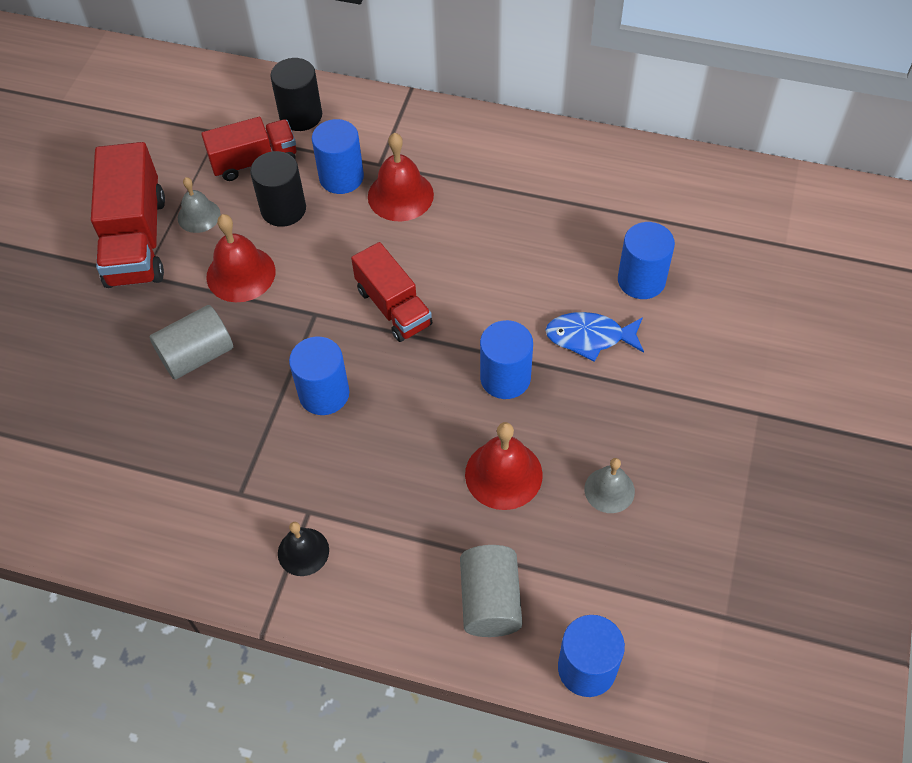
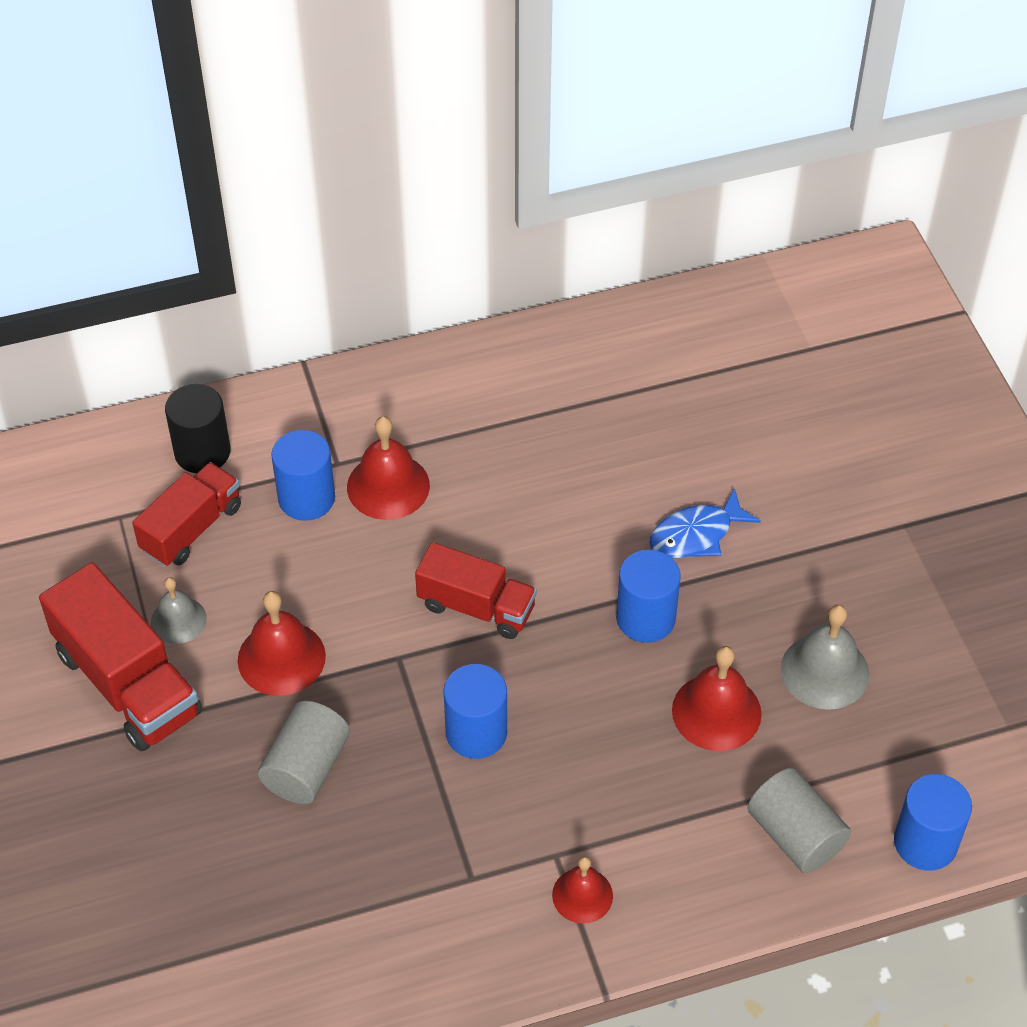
camera: 35 degrees left, 5 degrees down
black cylinder [250,151,306,227] -> none
black bell [278,522,329,576] -> red bell [552,856,613,924]
grey bell [584,458,635,513] -> grey bell [781,605,869,710], size x1.56
blue cylinder [618,222,675,299] -> none

